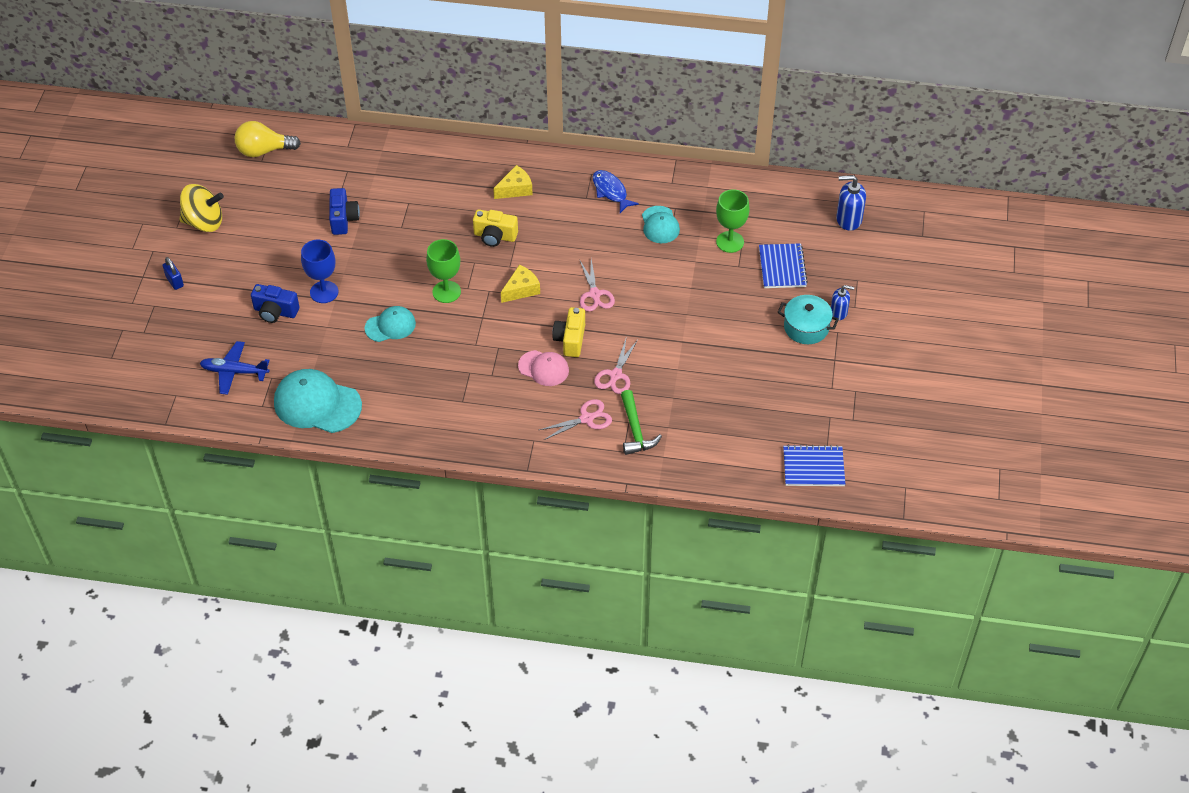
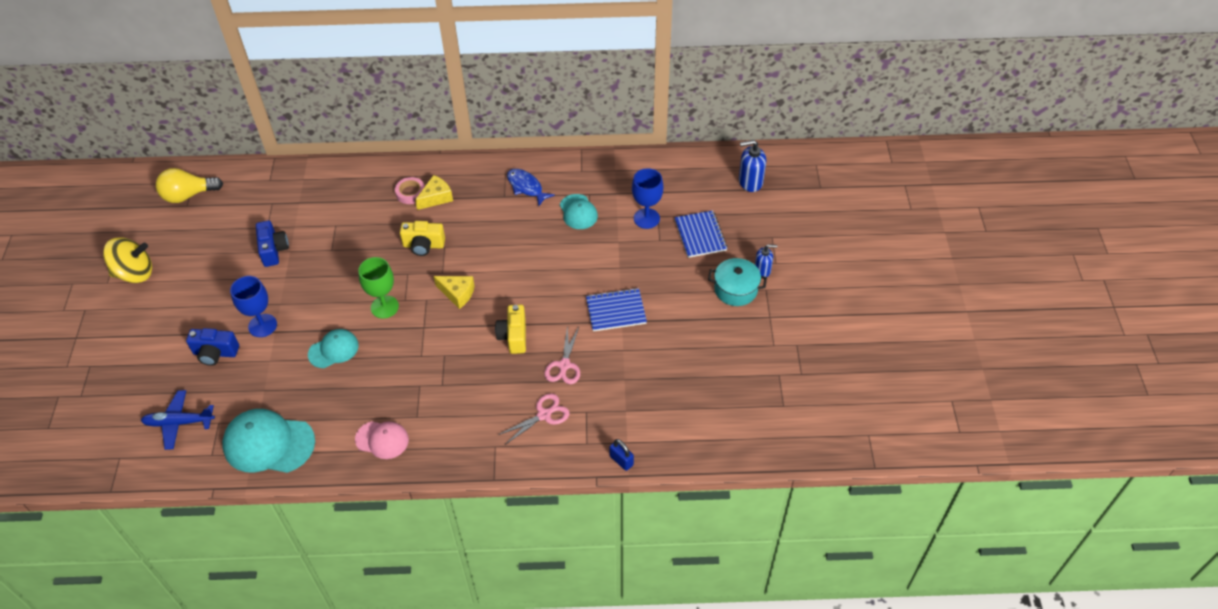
camera: 10 degrees left, 0 degrees up
blue padlock [163,257,184,290] -> blue padlock moved to [609,439,634,471]
yellow cheese [501,265,540,303] -> yellow cheese turned 75 degrees clockwise [434,276,475,309]
pink cap [518,350,569,386] -> pink cap moved to [355,421,409,459]
pink scissors [579,259,615,312] -> none
green hammer [621,390,662,455] -> none
green goblet [716,189,750,253] -> blue goblet [632,168,663,229]
blue notebook [783,445,845,486] -> blue notebook moved to [586,288,647,331]
none -> pink tape [395,177,425,204]

